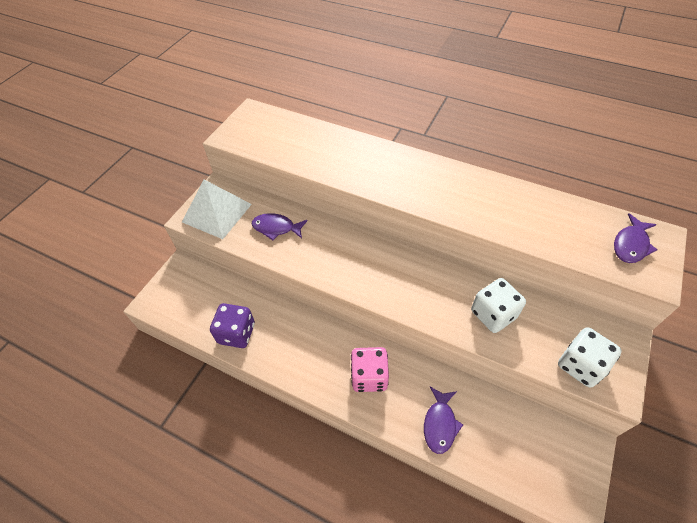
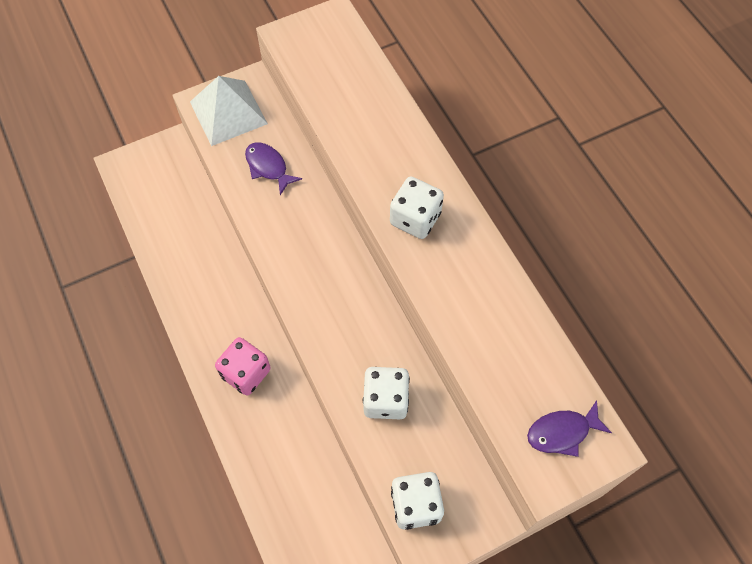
camera: 35 degrees right, 10 degrees up
purple dice [210,303,255,348] -> none
purple fish [424,387,463,454] -> none
none -> white dice [390,177,444,239]

